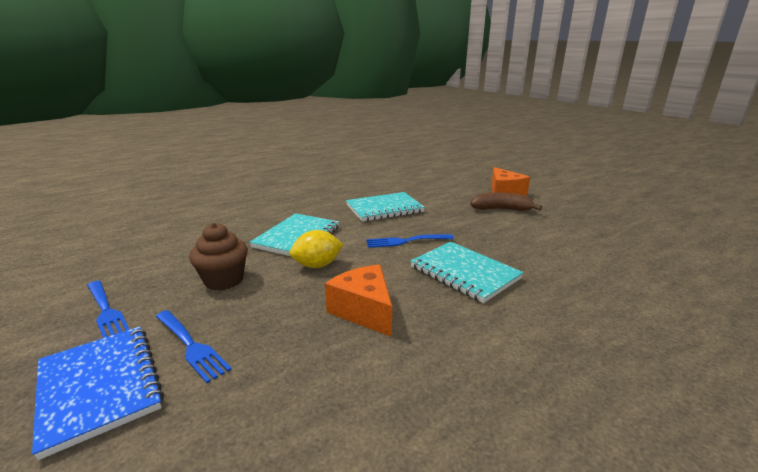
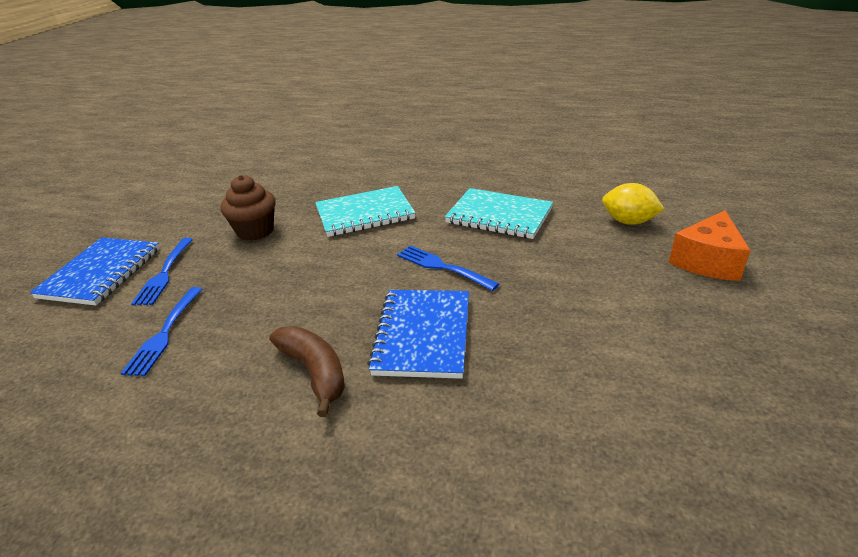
camera: 50 degrees right, 10 degrees up
blue fork [87,281,130,338] -> blue fork moved to [121,287,202,376]
yellow lemon [290,230,344,268] -> yellow lemon moved to [602,183,664,225]
orange cheese [325,264,392,337] -> none
turquoise notebook [410,242,524,303] -> blue notebook [367,290,469,379]
brown banana [470,193,542,211] -> brown banana moved to [269,326,345,417]

